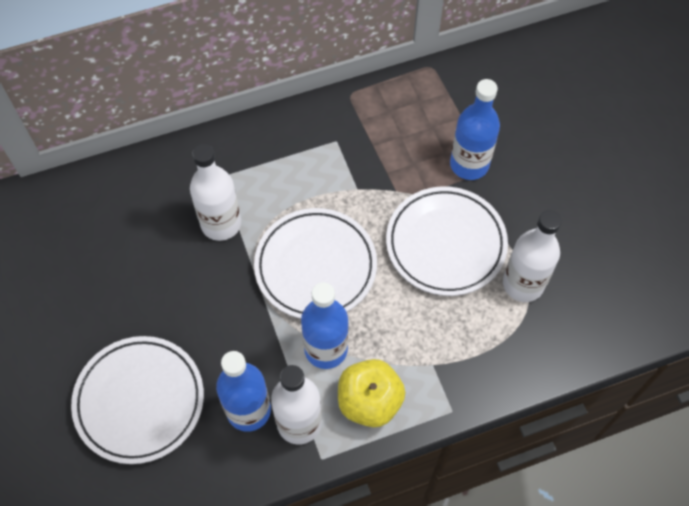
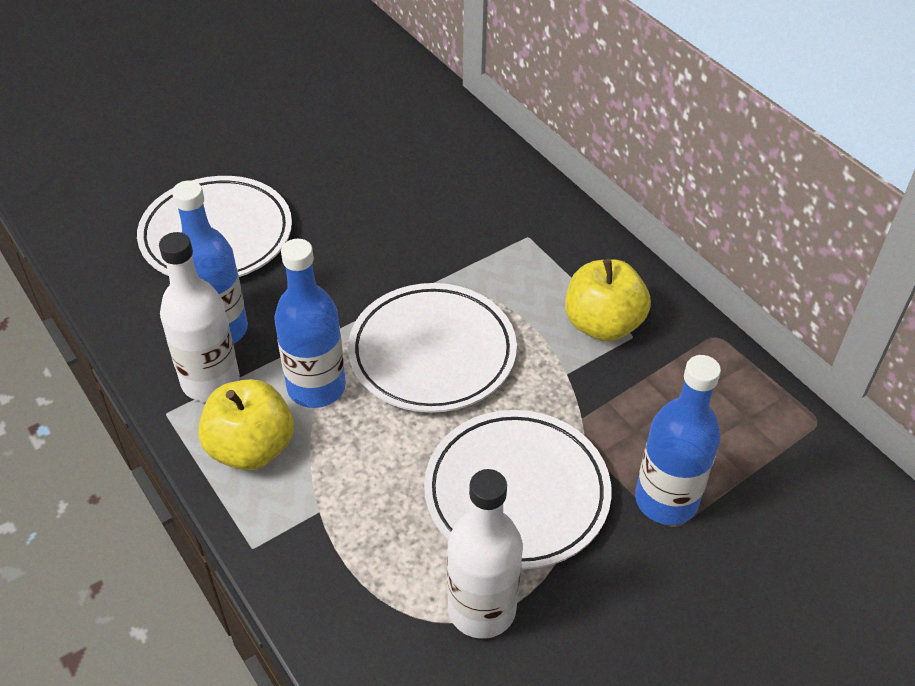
camera: 75 degrees right, 15 degrees down
white bottle [190,144,241,241] -> none
none -> yellow apple [565,259,651,342]

